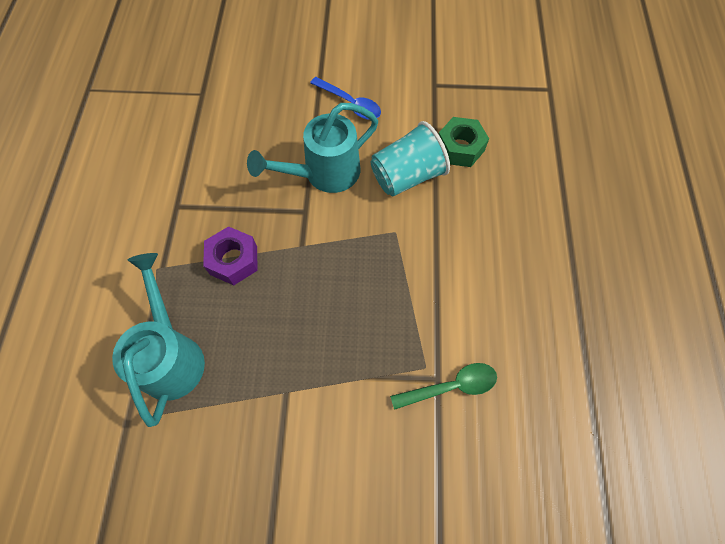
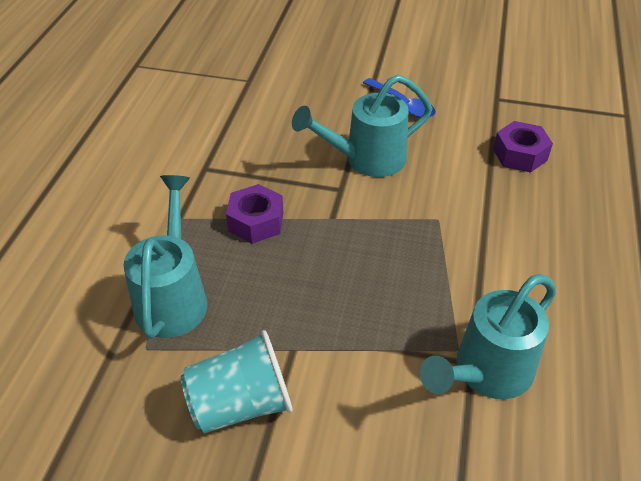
camera: 10 degrees right, 20 degrees down
turquoise cup [371,121,450,196] -> turquoise cup moved to [181,330,293,433]
green spoon [390,363,497,410] -> turquoise watering can [420,274,556,399]
green nut [438,117,489,167] -> purple nut [493,121,553,173]

